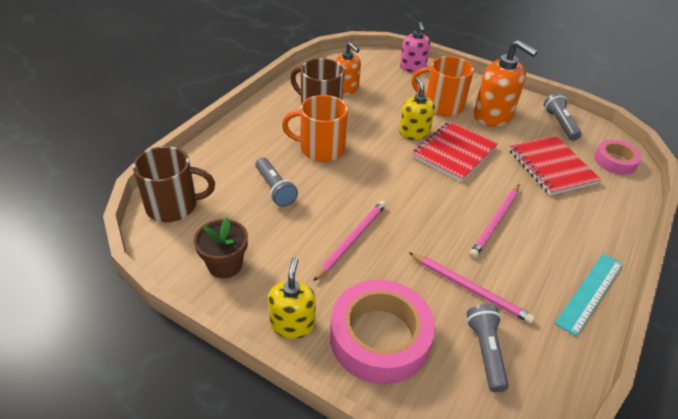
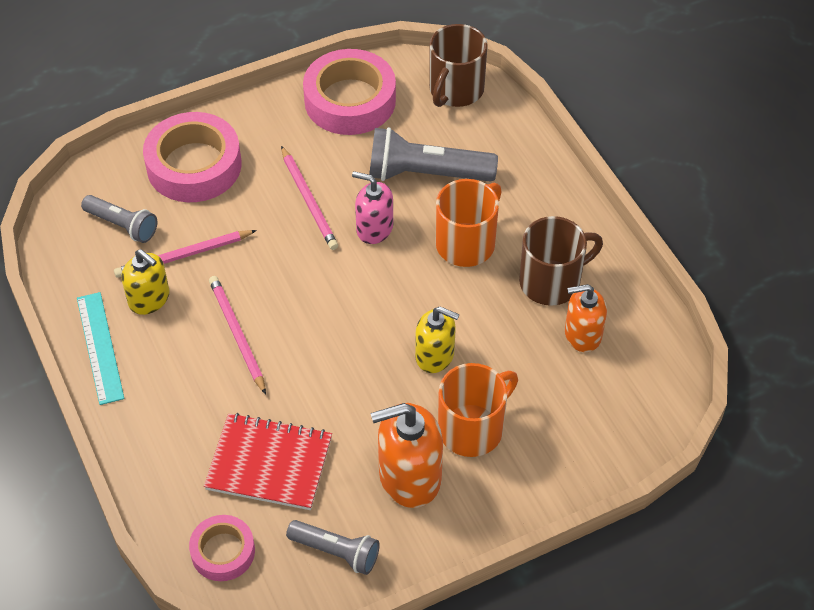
camera: 125 degrees right, 10 degrees up
brown flower pot [194,217,248,278] -> pink tape [303,49,396,135]
grey flashlight [256,157,298,207] -> grey flashlight [369,127,498,182], size x1.64
yellow soap dispenser [268,257,316,339] -> yellow soap dispenser moved to [121,249,170,315]
pink soap dispenser [400,22,430,72] -> pink soap dispenser moved to [352,171,393,244]
red notebook [412,121,498,182] -> none

